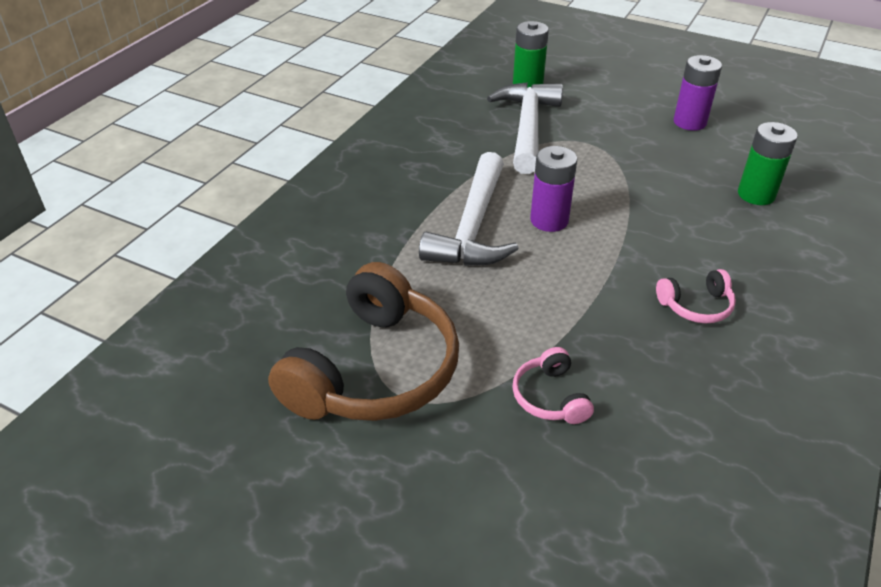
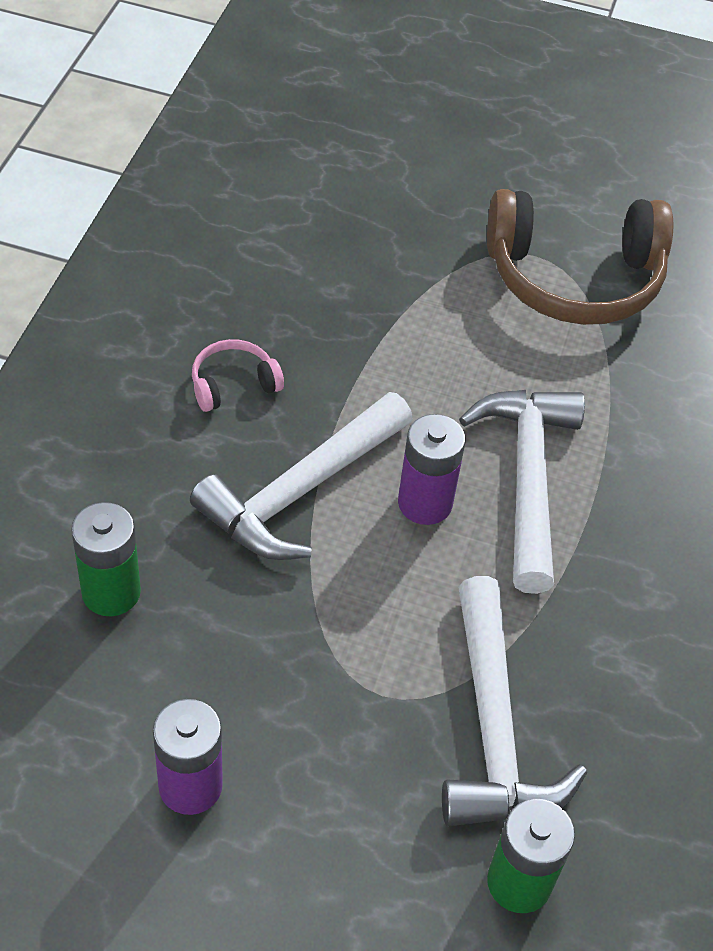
camera: 165 degrees right, 10 degrees up
brown headphones [268,262,459,421] -> brown headphones turned 105 degrees counterclockwise [487,189,673,325]
pink headphones [512,347,594,424] -> none
none -> white hammer [190,392,413,560]

